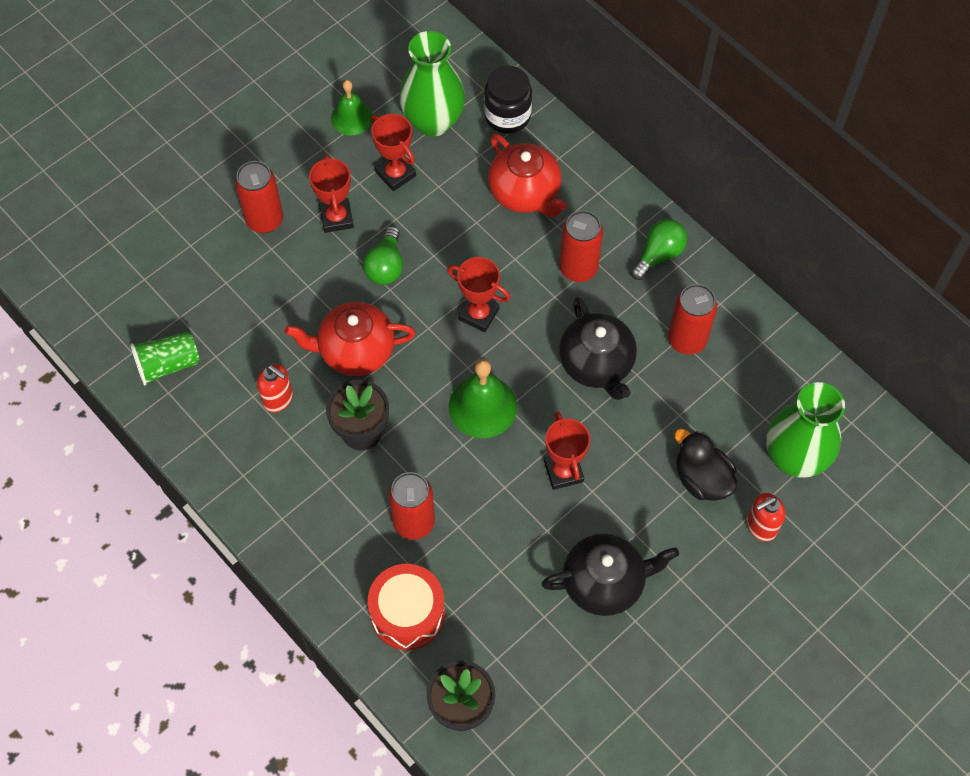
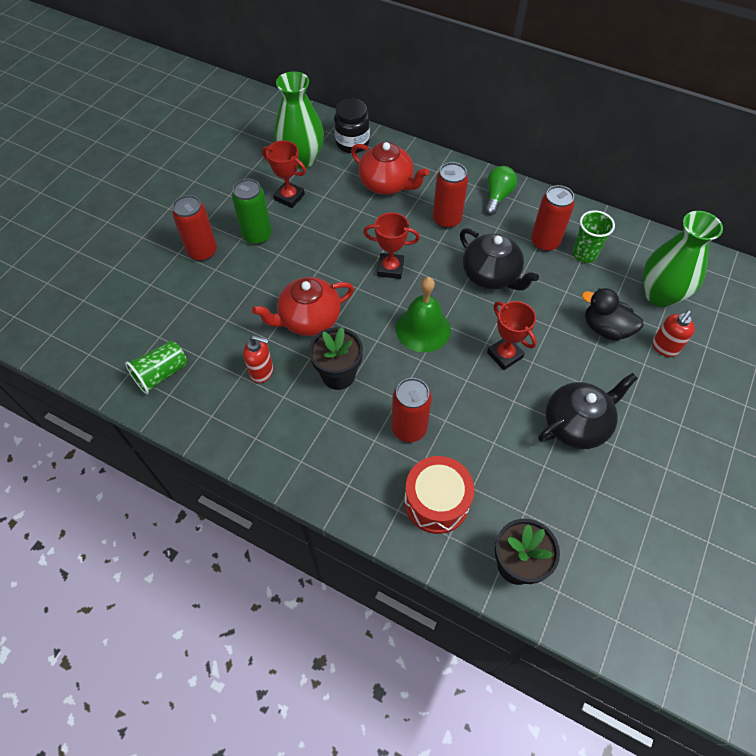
camera: 20 degrees left, 5 degrees down
red trophy [309,154,354,233] -> green can [232,179,272,245]
green bell [331,80,372,135] -> none
green light bulb [363,226,403,285] -> none
none -> green cup [572,210,615,263]

